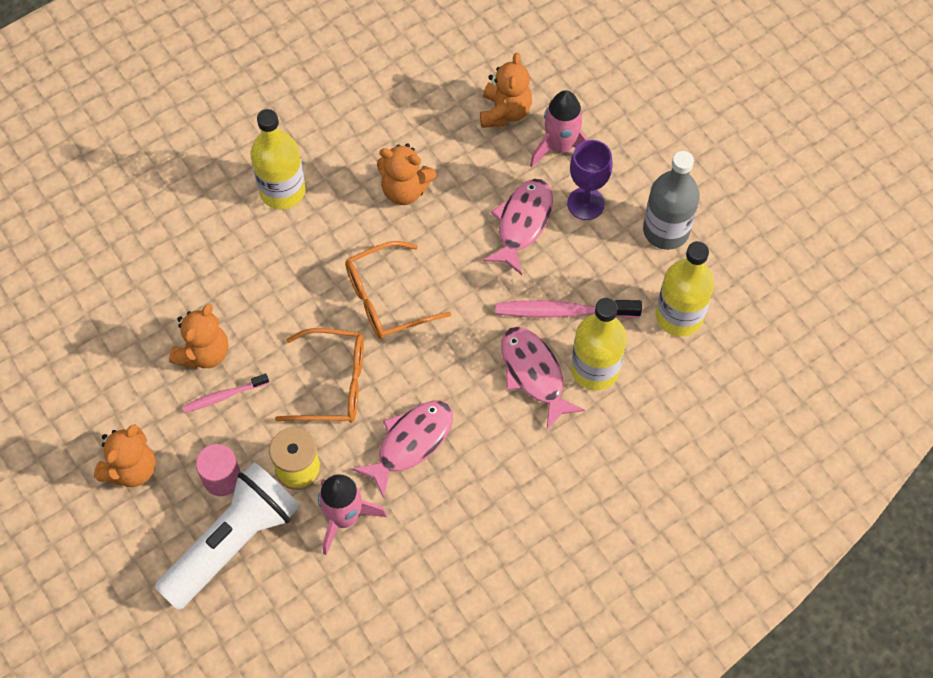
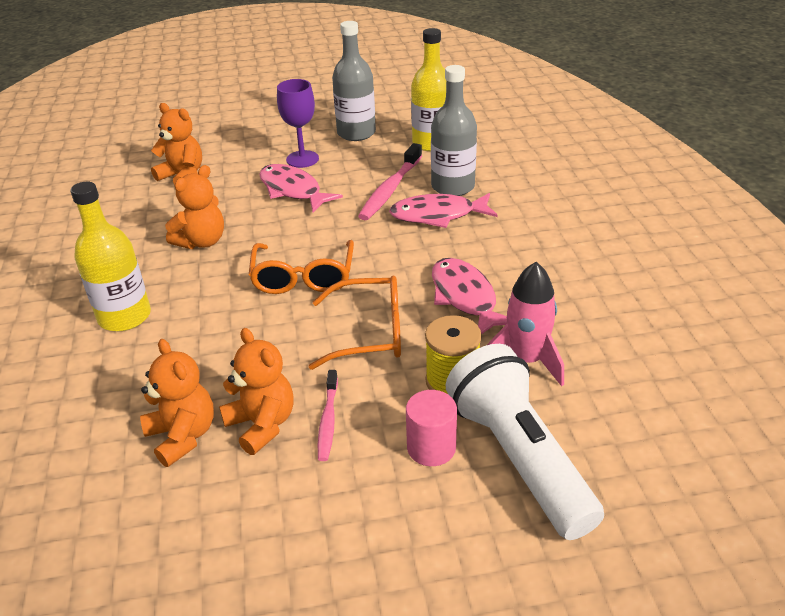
camera: 65 degrees left, 25 degrees down
orange teddy bear [94,424,156,487] -> orange teddy bear moved to [140,339,214,467]
orange glasses [275,328,364,423] -> orange glasses turned 60 degrees clockwise [309,276,401,370]
pink rocket [530,90,588,167] -> none
yellow bottle [571,298,627,391] -> grey bottle [431,65,477,196]

